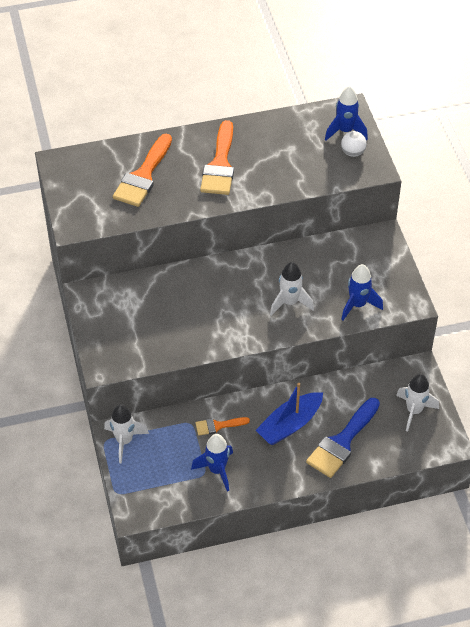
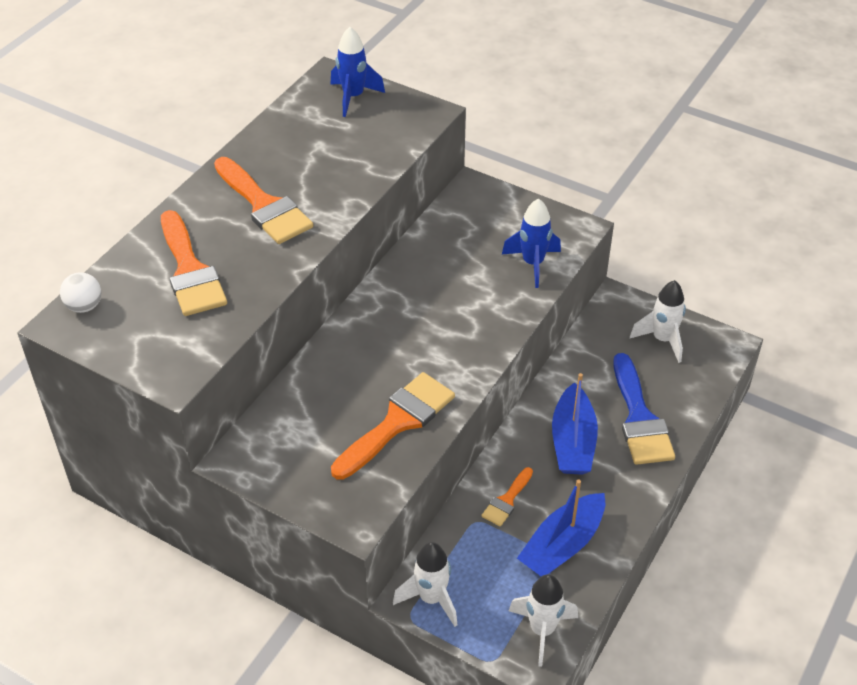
camera: 45 degrees left, 5 degrees down
blue rocket [191,434,233,491] -> blue boat [517,480,605,577]
white rocket [270,262,314,316] -> white rocket moved to [509,574,578,667]
white ball [341,131,367,157] -> white ball moved to [60,272,101,313]
none -> orange brush [331,372,455,480]

